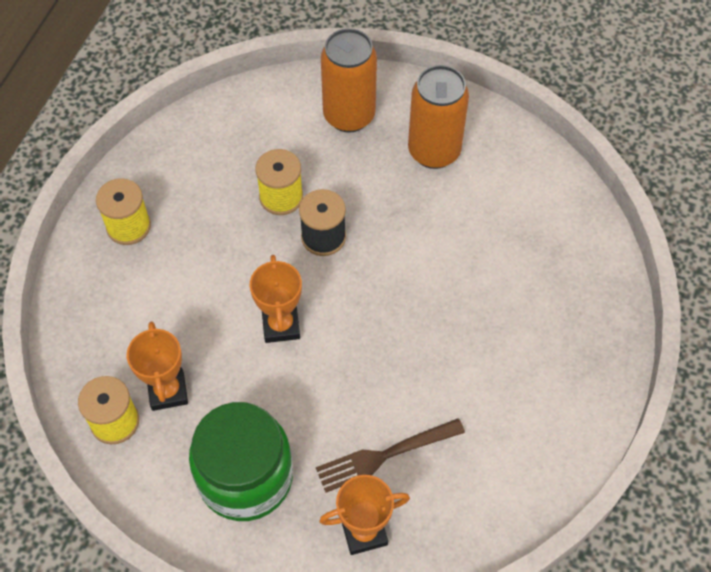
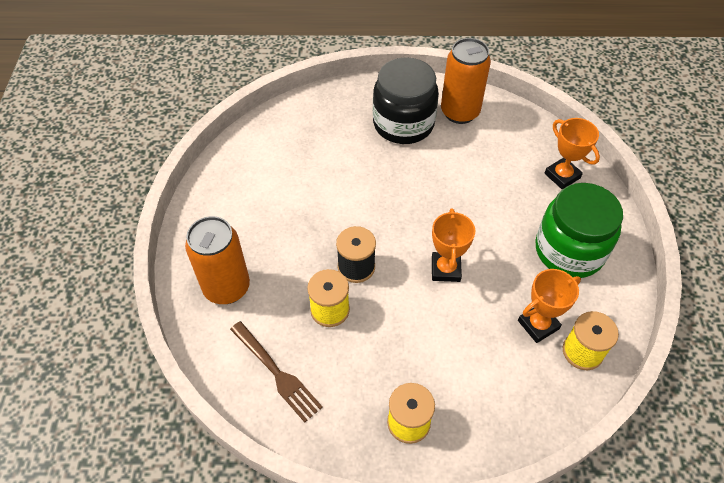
camera: 110 degrees left, 5 degrees down
orange trophy [250,255,302,343] -> orange trophy turned 60 degrees counterclockwise [432,208,475,282]
brown fork [316,418,465,493] -> brown fork moved to [230,321,323,423]
orange can [408,65,469,169] -> orange can moved to [441,38,491,124]
none -> black jar [373,57,439,144]

